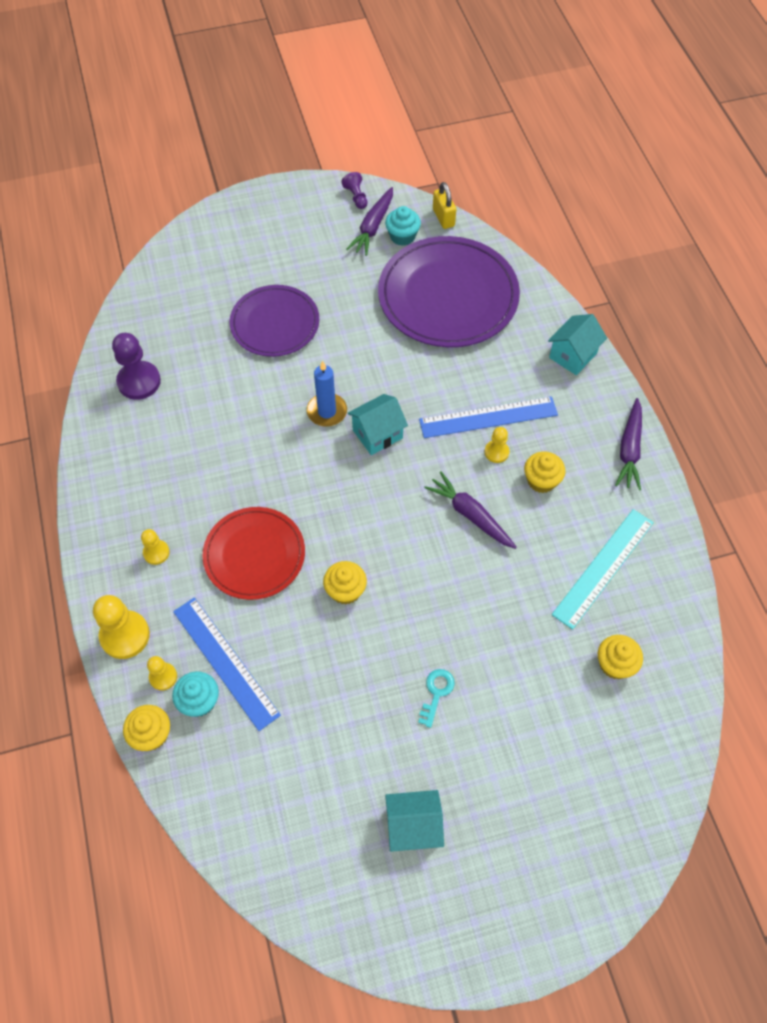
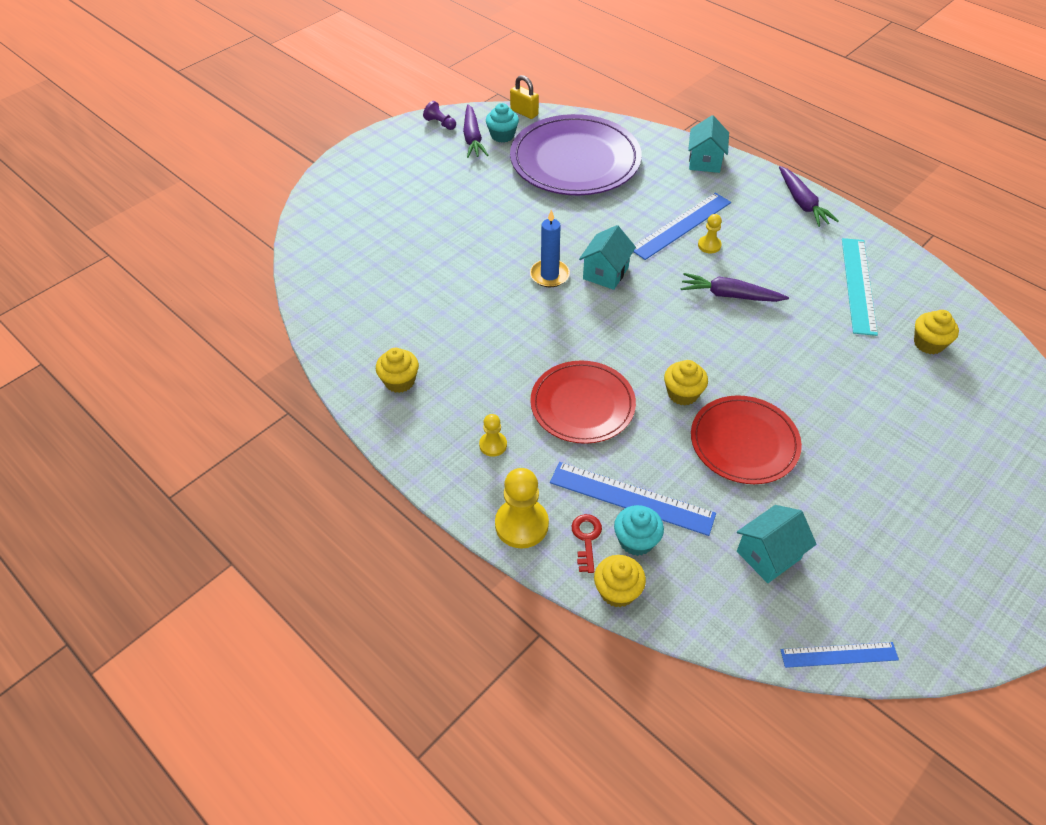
camera: 30 degrees left, 10 degrees down
purple pawn [112,333,161,400] -> none
yellow pawn [147,656,177,691] -> red key [572,514,602,573]
purple plate [230,285,319,357] -> none
turquoise house [385,790,444,852] -> turquoise house moved to [737,505,817,583]
turquoise key [418,669,455,728] -> none
yellow cupcake [524,451,566,493] -> yellow cupcake moved to [376,348,419,393]
none -> red plate [691,395,802,484]
none -> blue ruler [780,642,899,668]

